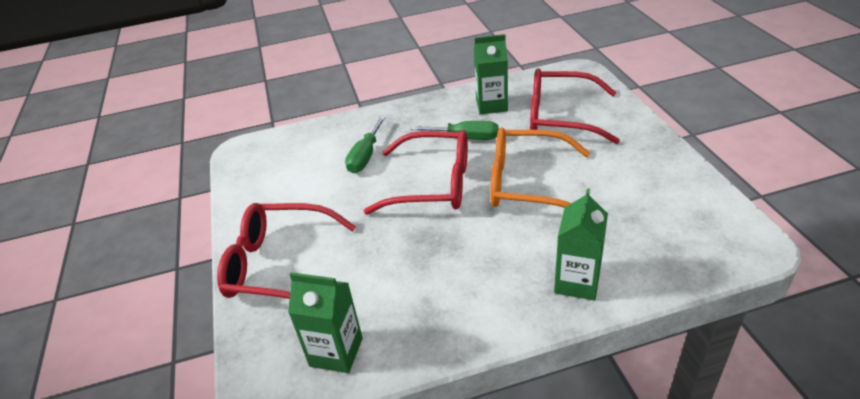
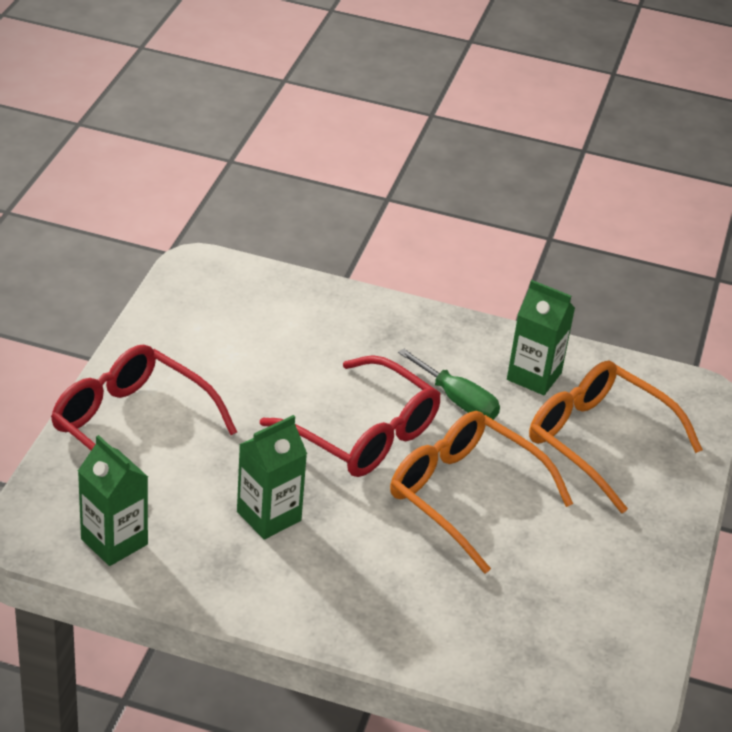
camera: 25 degrees right, 0 degrees up
green screwdriver [345,116,386,173] -> none
red glasses [530,68,620,144] -> orange glasses [529,361,703,513]
green carton [554,188,608,301] -> green carton moved to [237,415,307,539]

